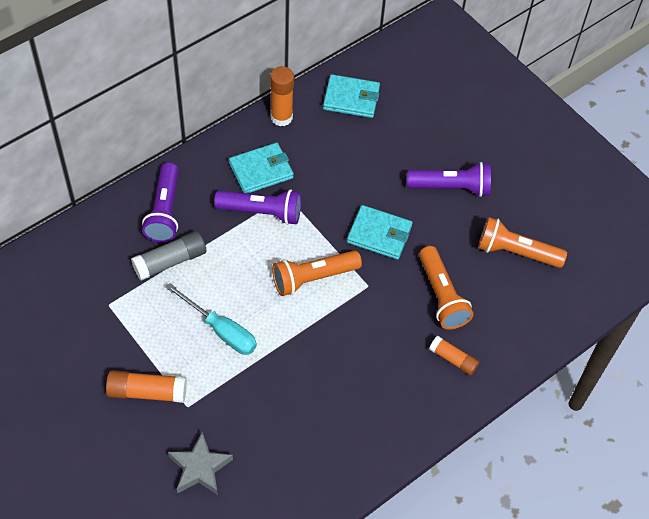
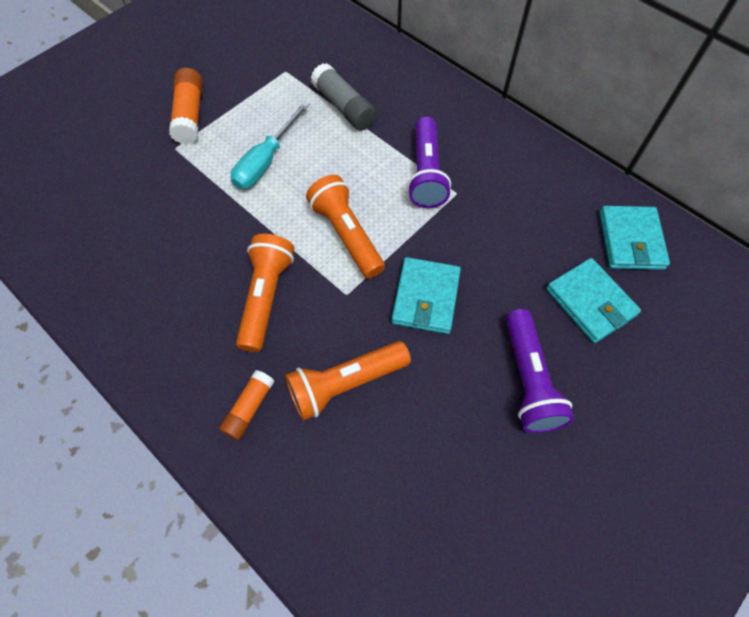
camera: 85 degrees right, 5 degrees up
purple flashlight [142,162,179,242] -> none
grey star [168,432,233,495] -> none
turquoise wallet [229,143,294,193] -> turquoise wallet moved to [546,258,641,343]
orange glue stick [270,66,294,126] -> none
orange flashlight [478,217,567,268] -> orange flashlight moved to [236,234,294,352]

